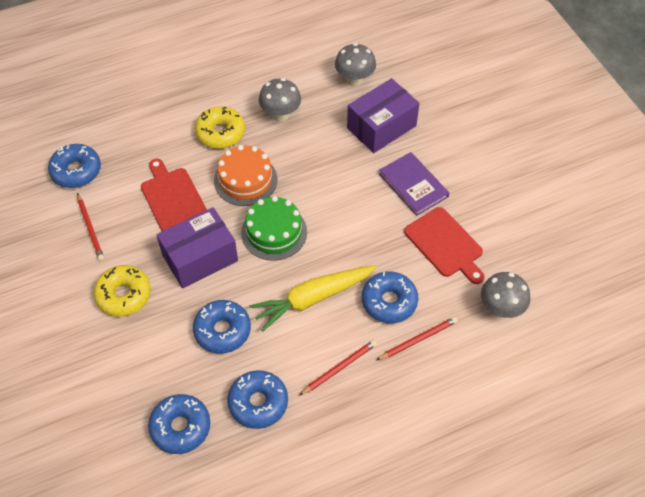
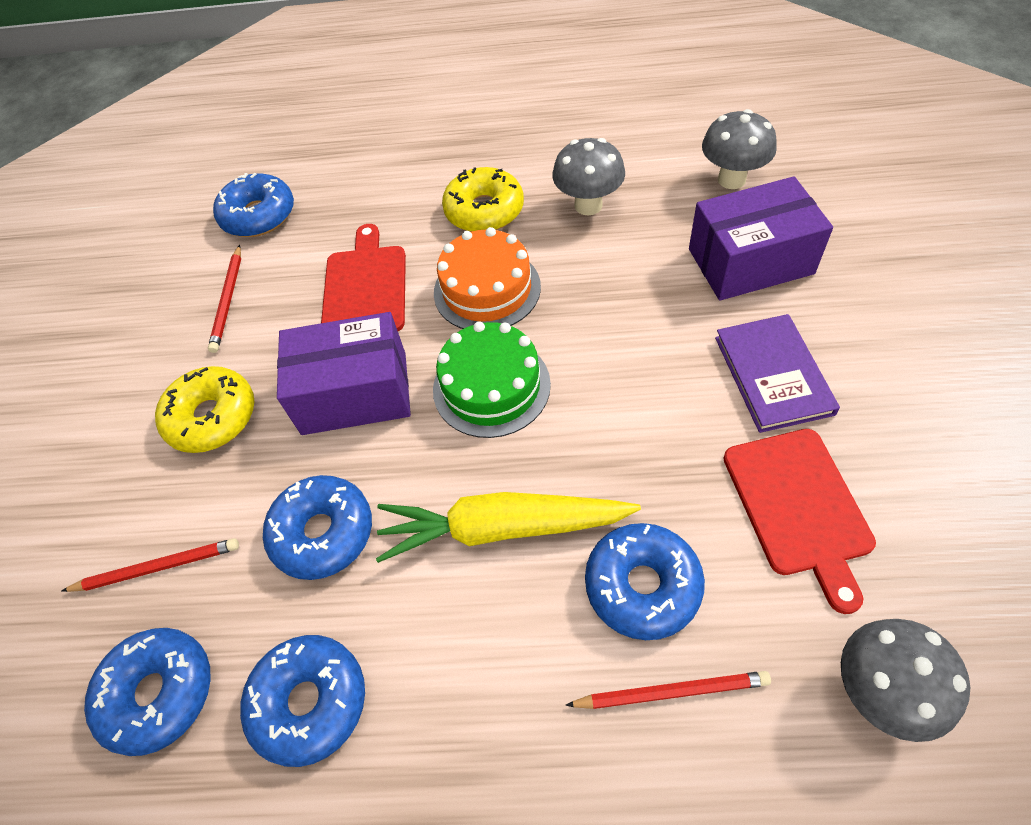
camera: 30 degrees right, 0 degrees up
red pencil [299,340,377,396] -> red pencil moved to [62,538,239,592]

